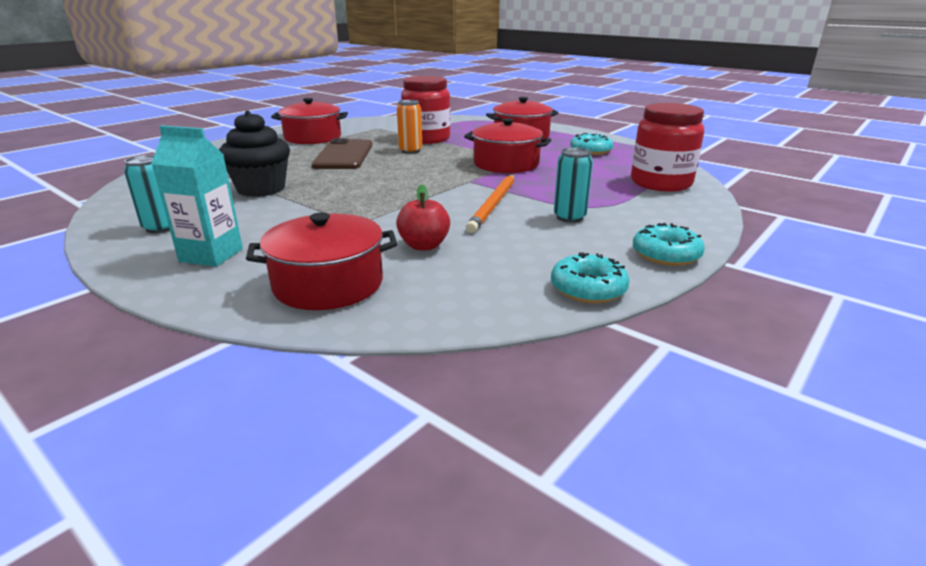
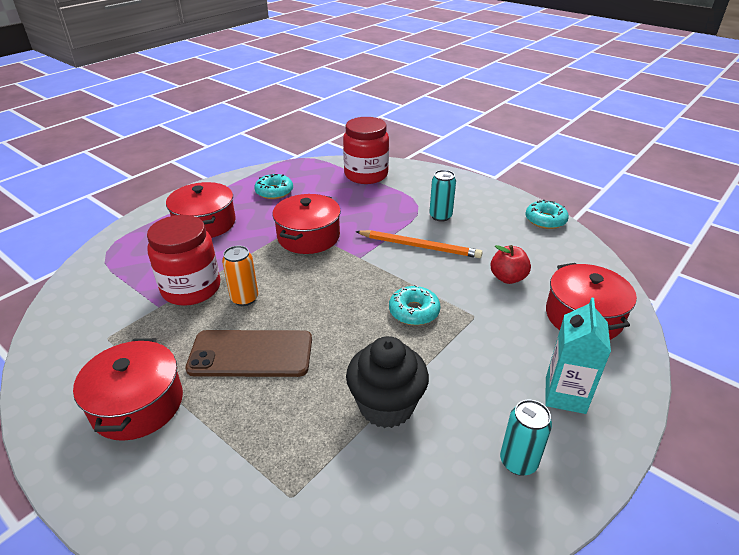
camera: 90 degrees left, 10 degrees up
turquoise donut [633,223,705,266] -> turquoise donut moved to [389,285,441,325]

